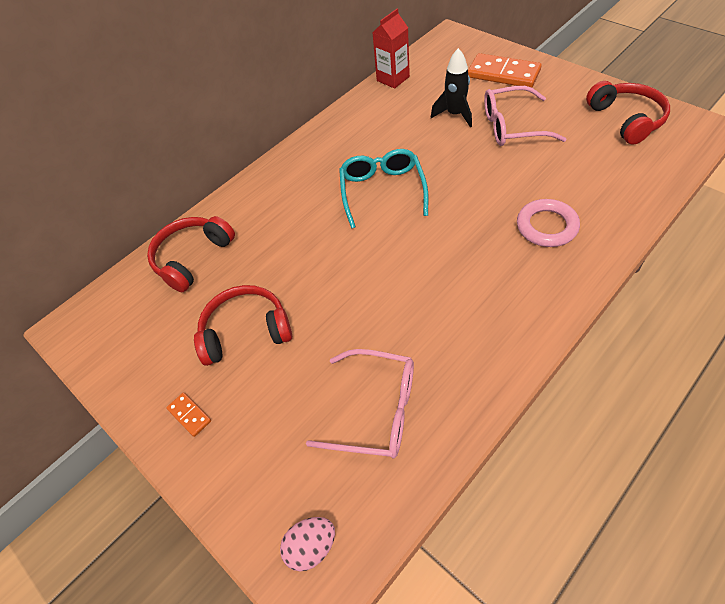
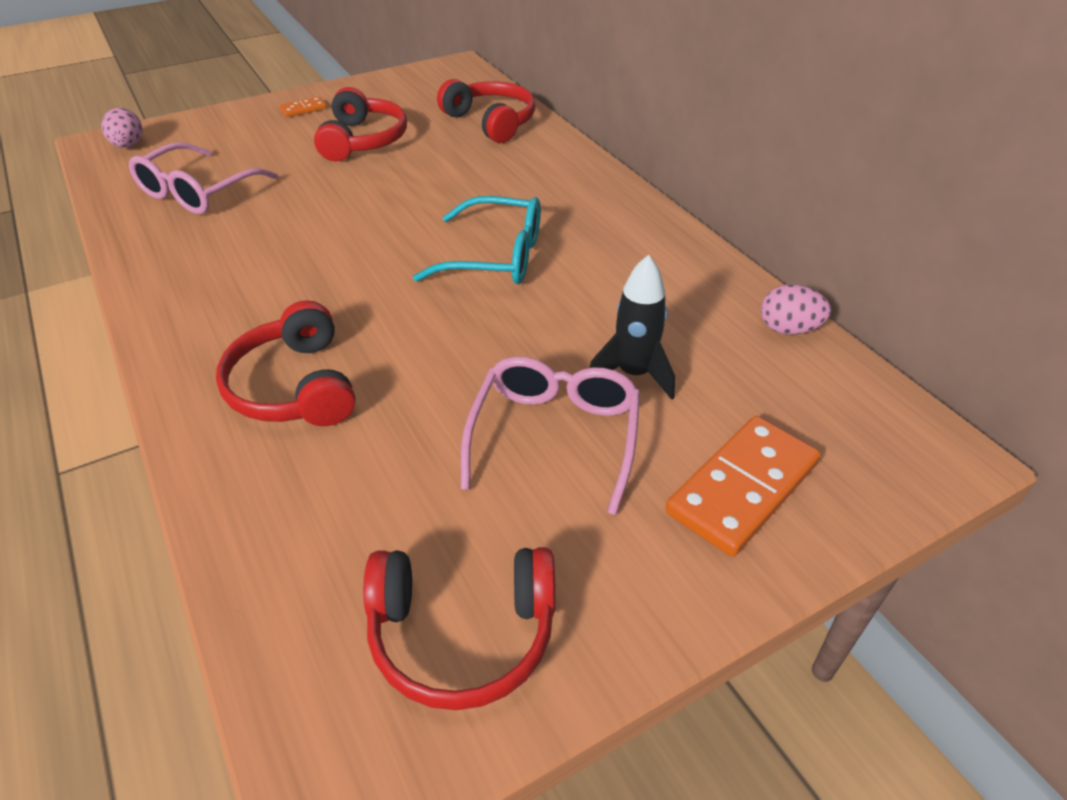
camera: 100 degrees right, 10 degrees down
red carton [372,9,410,89] -> pink egg [761,285,831,335]
pink ring [517,199,580,247] -> red headphones [216,300,356,426]

